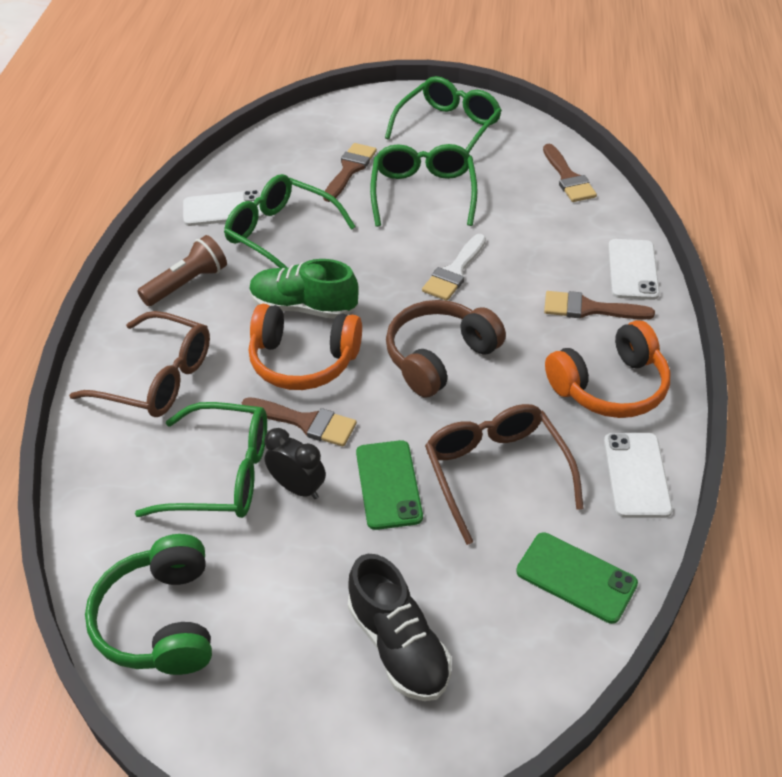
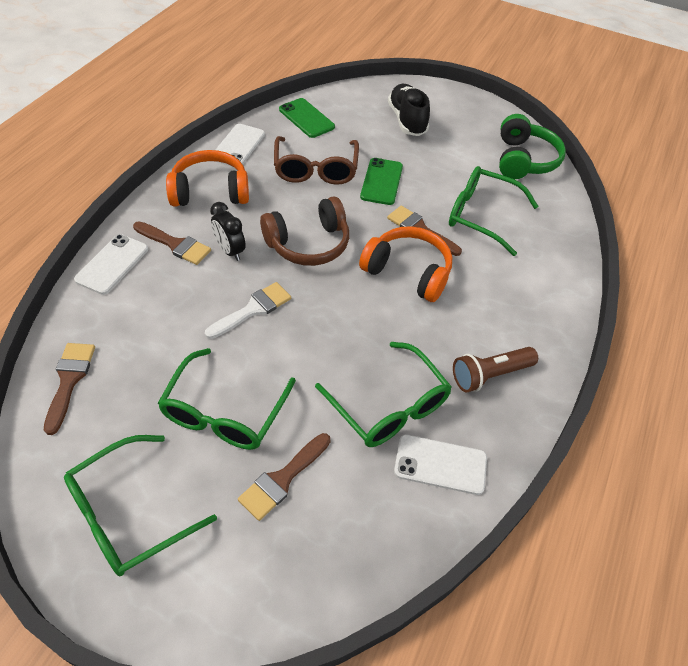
camera: 165 degrees left, 5 degrees up
brown glasses [69,311,210,417] -> none
green shoe [249,259,359,319] -> none
black clock [264,428,326,499] -> black clock moved to [210,202,246,261]

